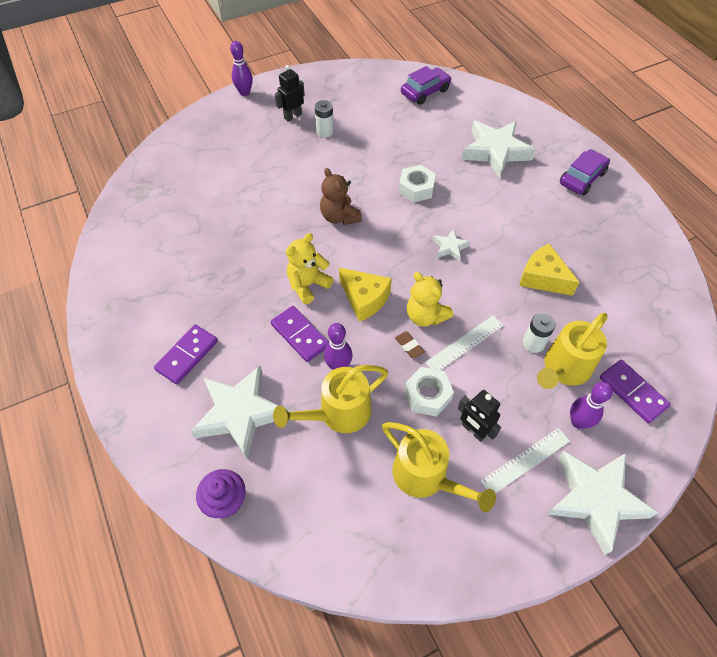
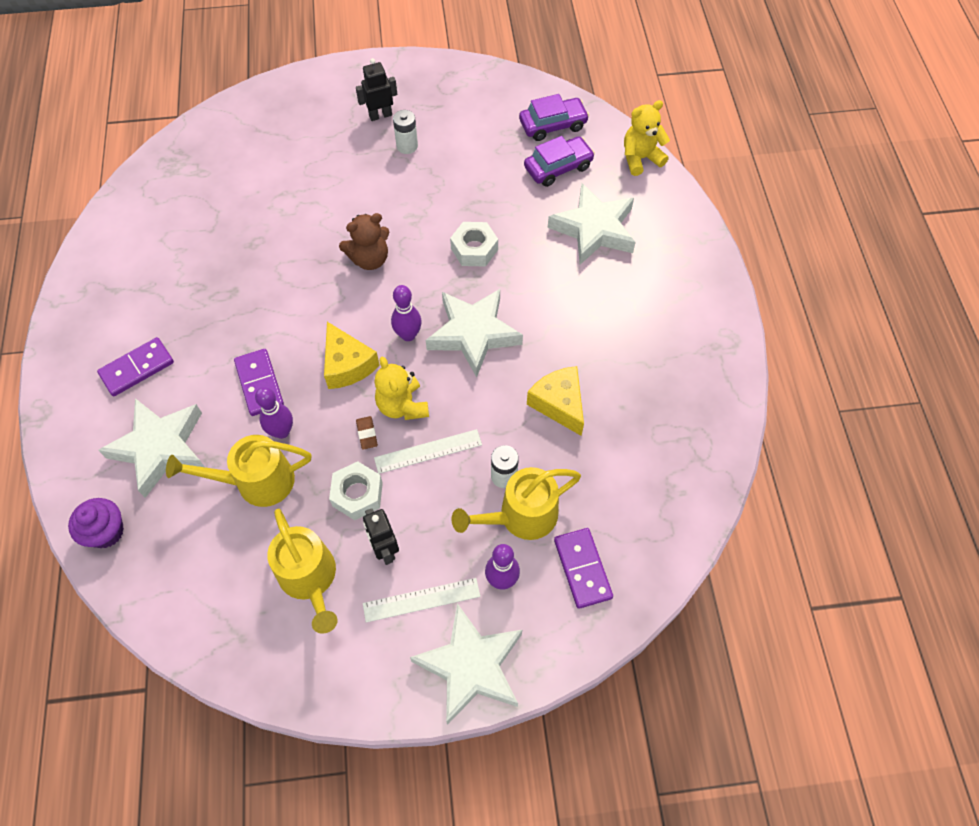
camera: 20 degrees right, 5 degrees up
purple bowling pin [230,41,253,96] -> purple bowling pin moved to [391,285,422,341]
yellow teddy bear [286,233,334,304] -> yellow teddy bear moved to [624,100,670,176]
brown teddy bear [320,168,362,225] -> brown teddy bear turned 105 degrees counterclockwise [339,213,389,270]
white star [433,229,470,262] -> white star [426,289,523,377], size x2.14
purple car [560,149,610,195] -> purple car moved to [524,136,595,187]

